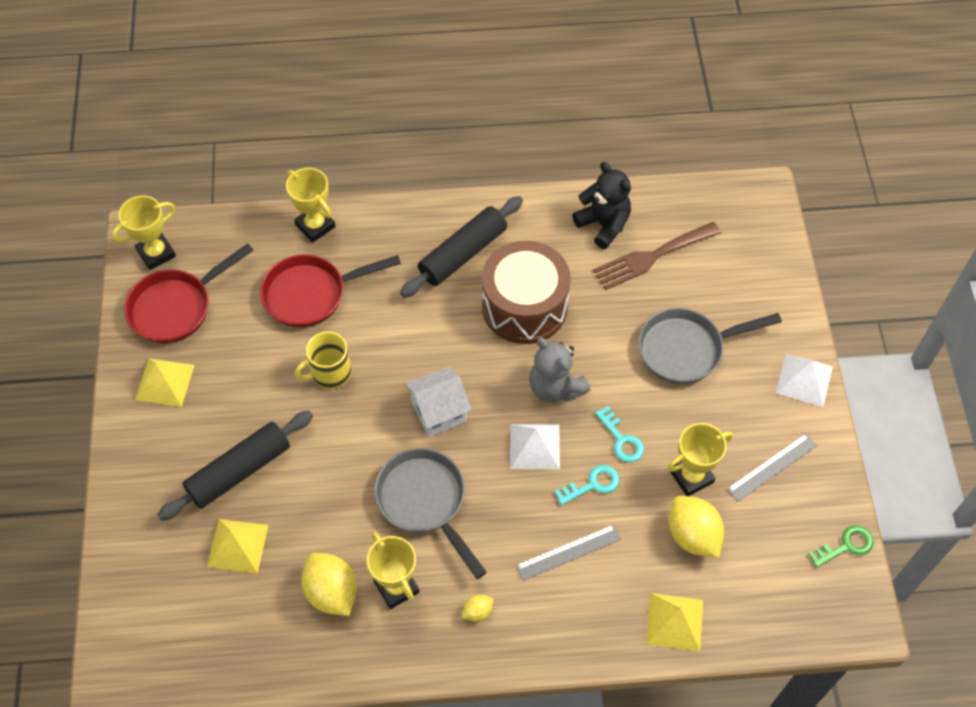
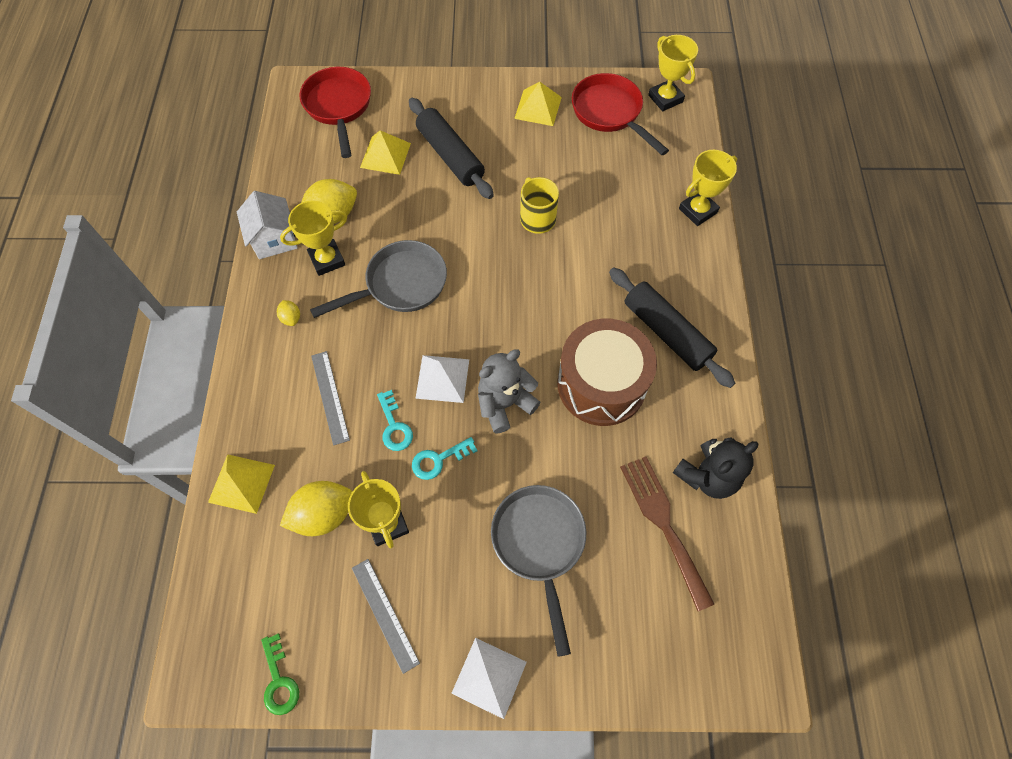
camera: 95 degrees right, 5 degrees up
red pan [260,254,401,328] -> red pan moved to [300,67,371,158]
white house [405,366,471,437] -> white house moved to [237,191,298,259]

